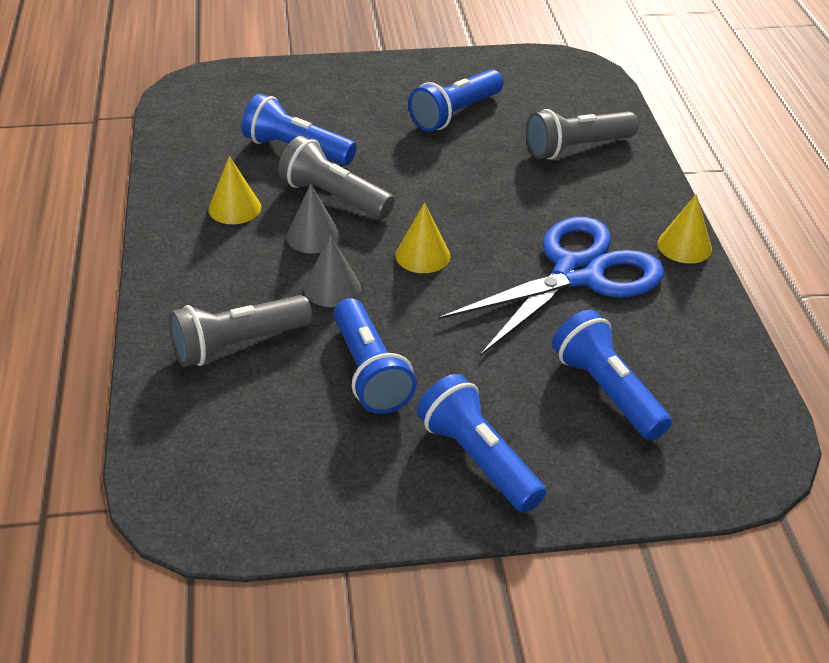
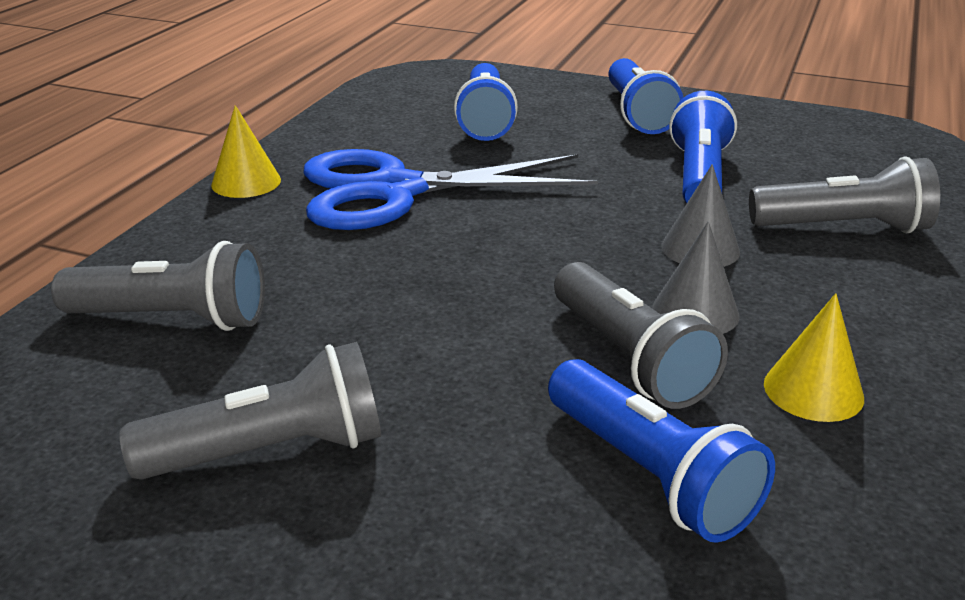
camera: 150 degrees left, 10 degrees down
yellow cone [395,203,450,273] -> none
blue flashlight [408,69,504,132] -> grey flashlight [120,342,381,480]

